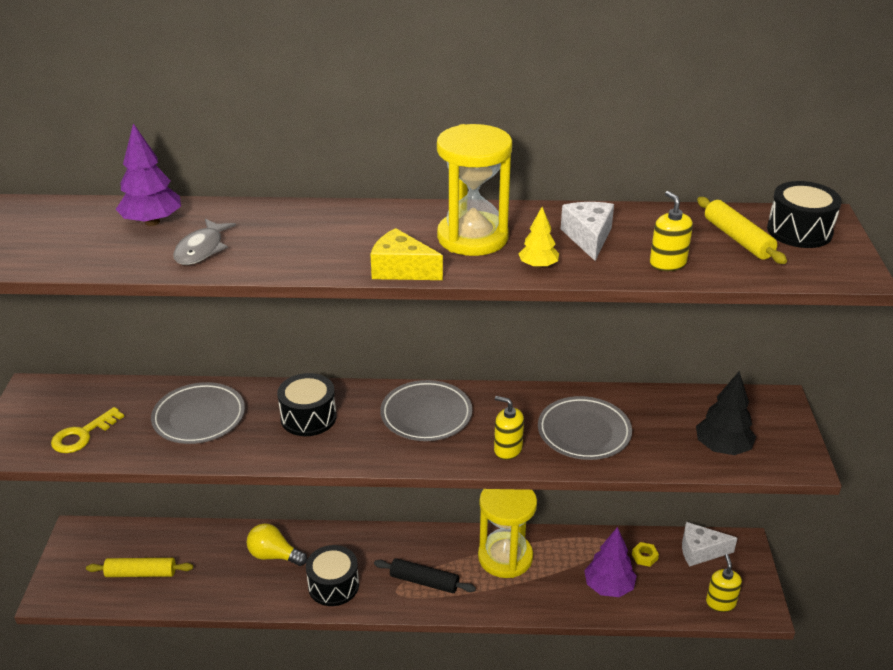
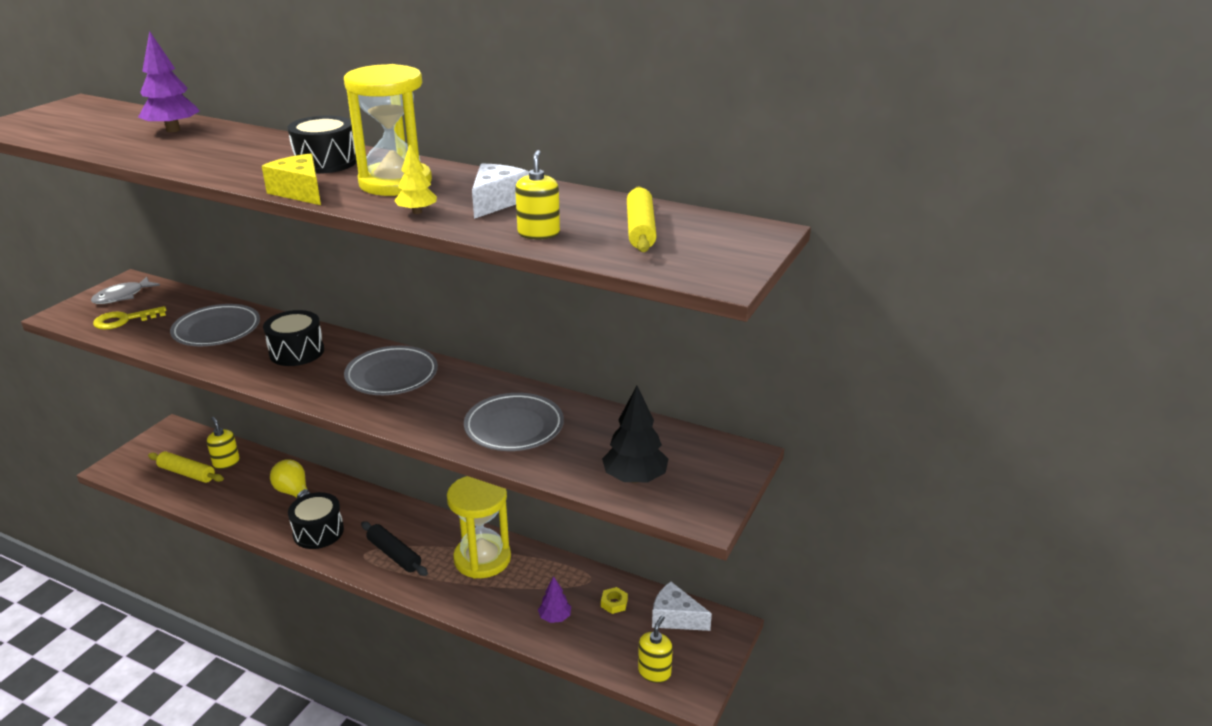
camera: 25 degrees right, 5 degrees down
grey fish [173,219,236,265] -> grey fish moved to [91,277,160,304]
yellow soap dispenser [494,396,524,460] -> yellow soap dispenser moved to [207,417,240,469]
purple tree [584,527,637,597] -> purple tree [538,576,571,623], size x0.60
black drum [767,181,842,248] -> black drum moved to [288,115,357,174]

